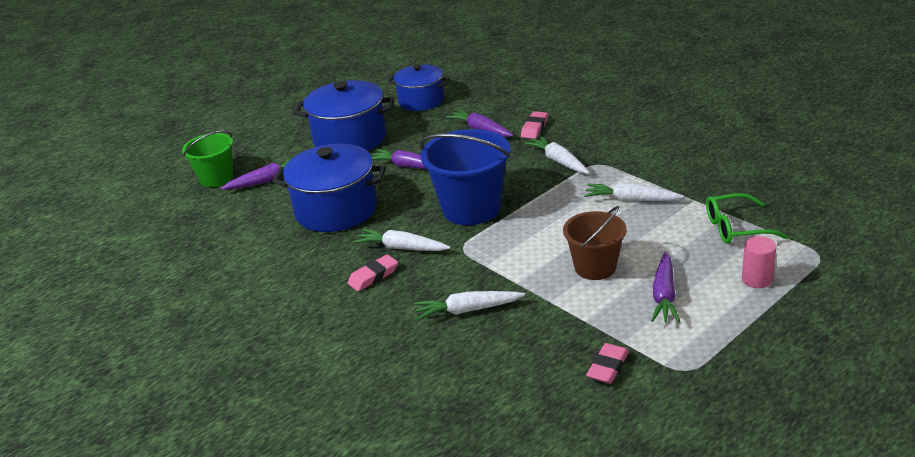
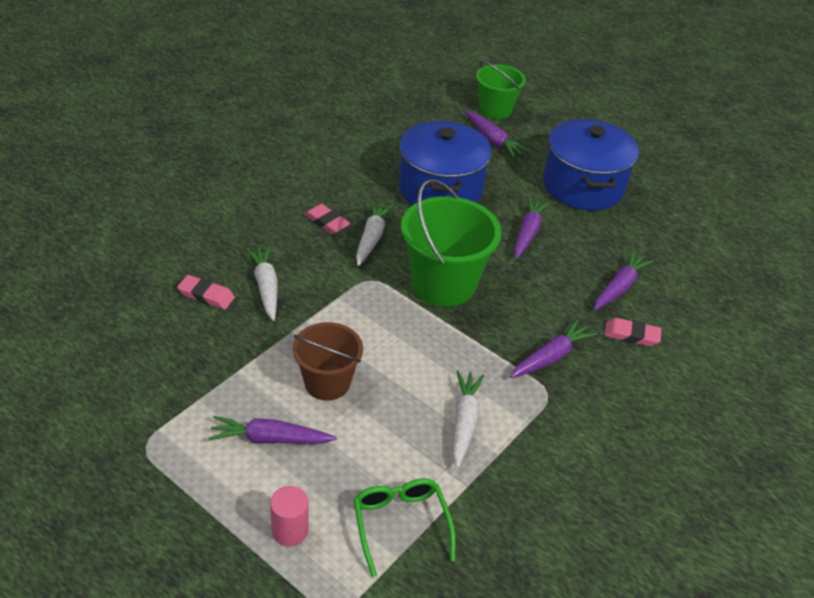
camera: 75 degrees right, 10 degrees up
blue pot [388,64,450,111] -> none
blue bucket [419,129,510,225] -> green bucket [401,179,501,307]
white carrot [524,136,590,174] -> purple carrot [510,319,597,378]
pink eraser [586,343,629,384] -> pink eraser moved to [177,275,235,310]

